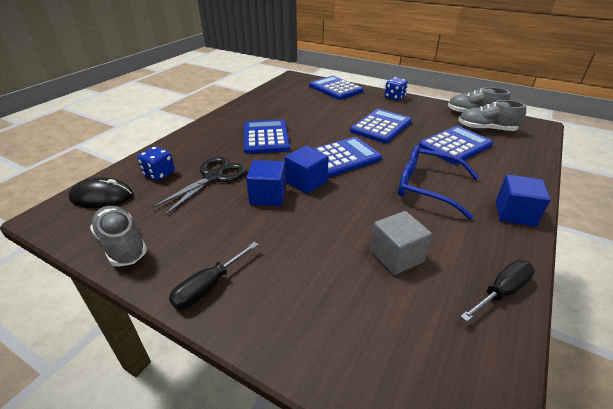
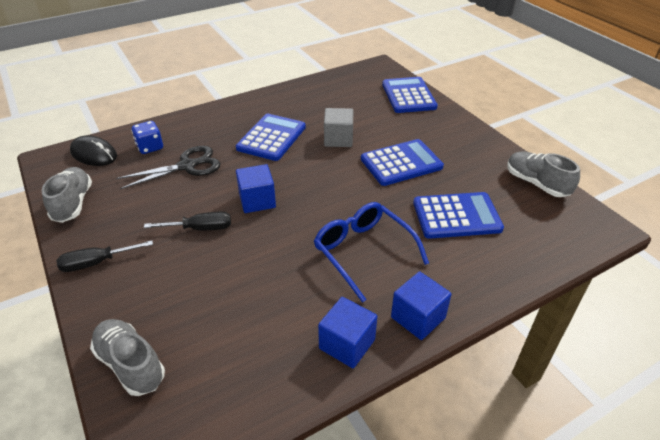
camera: 30 degrees right, 5 degrees up
blue cube [246,160,286,206] -> blue cube moved to [318,297,377,368]
blue calculator [313,137,382,177] -> none
grey cube [370,211,432,275] -> grey cube moved to [324,108,353,147]
blue dice [385,77,408,100] -> none
grey shoe [458,100,526,131] -> grey shoe moved to [90,319,165,396]
black screwdriver [460,260,535,322] -> black screwdriver moved to [144,212,231,230]

